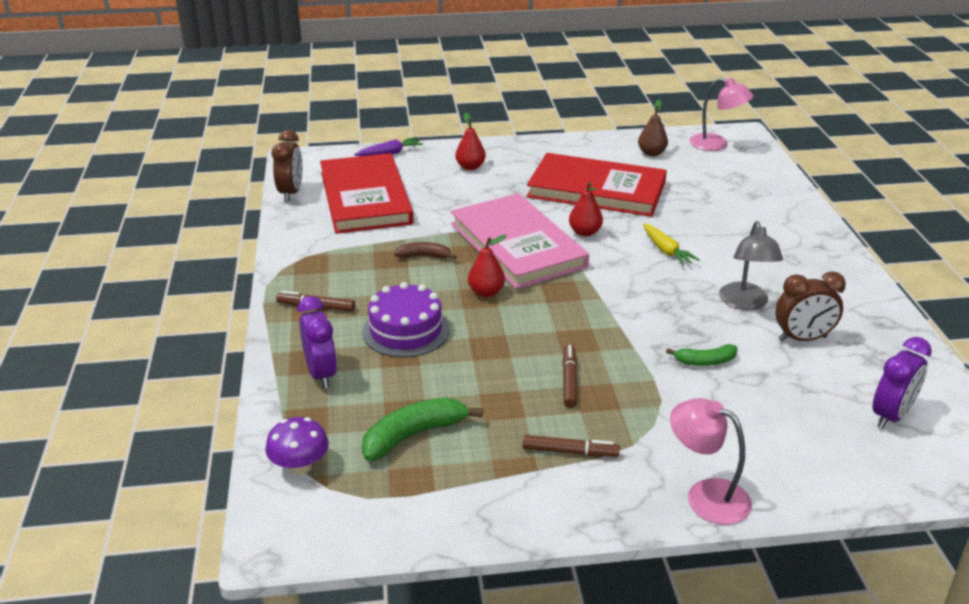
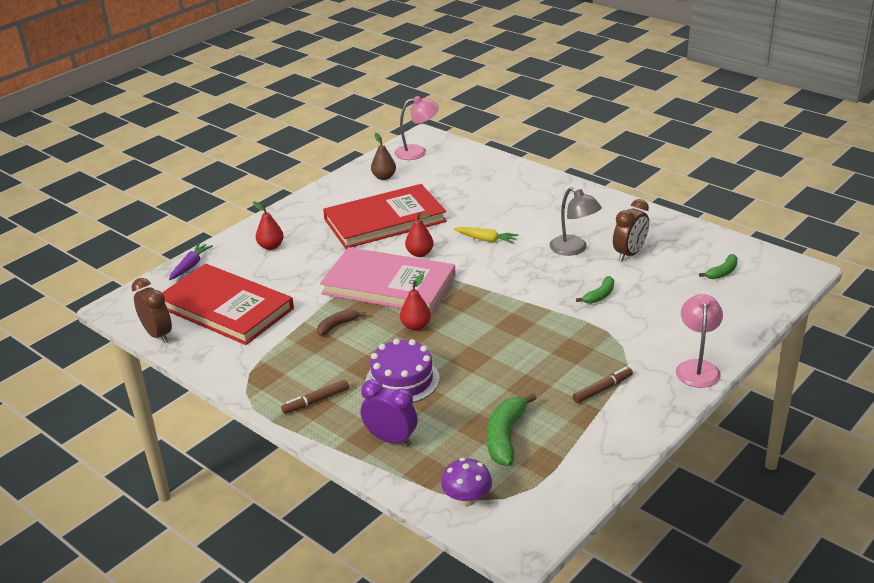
camera: 40 degrees left, 0 degrees up
brown marker [562,345,577,408] -> none
pink lamp [670,398,752,525] -> pink lamp turned 105 degrees clockwise [676,294,723,388]
purple clock [873,337,932,429] -> green banana [699,254,738,279]

